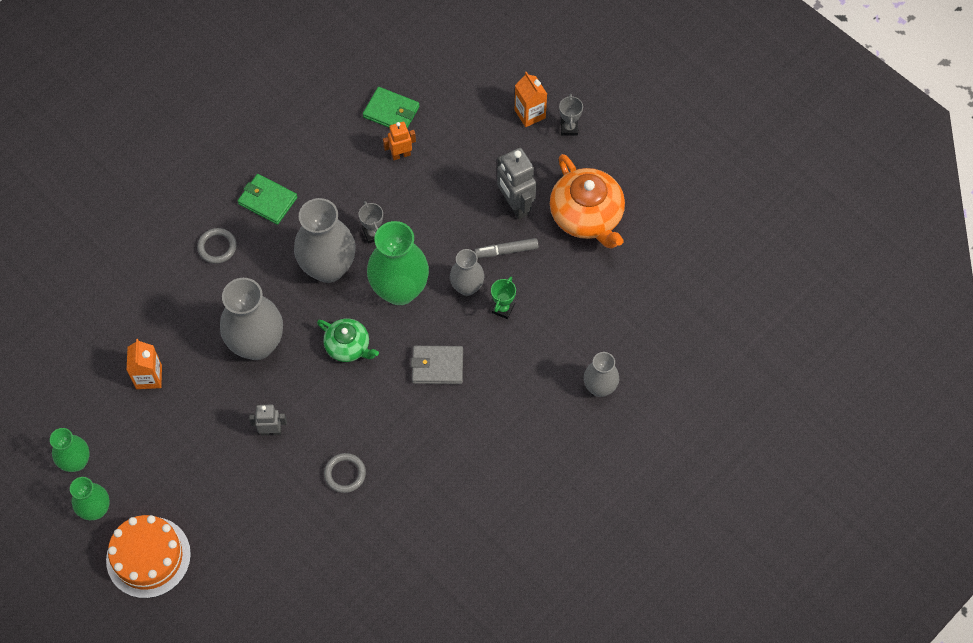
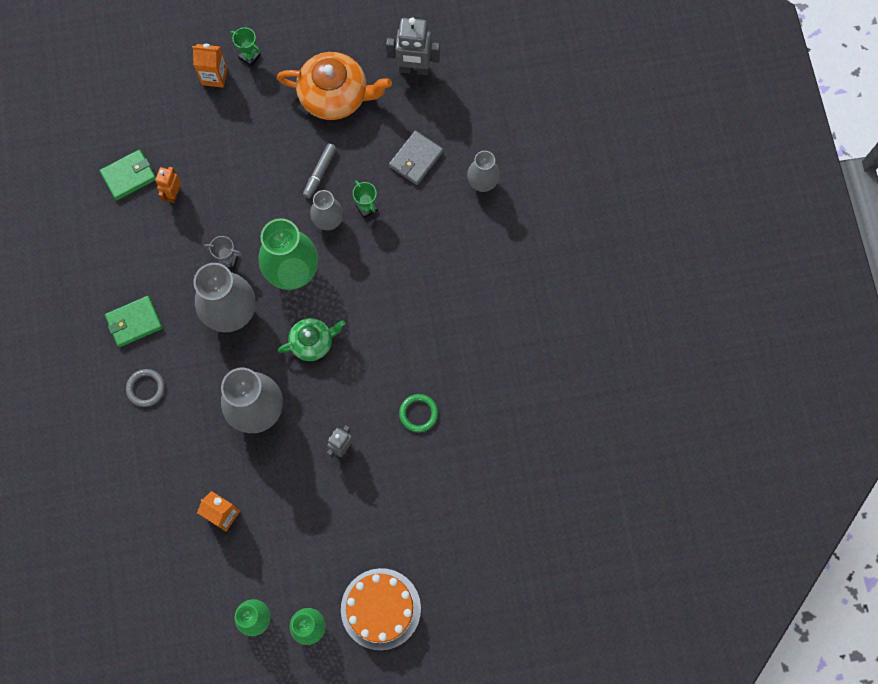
camera: 55 degrees left, 10 degrees up
grey ring [324,453,366,493] -> green ring [399,394,438,432]
grey wallet [411,346,463,384] -> grey wallet moved to [389,131,443,185]
grey robot [497,148,536,219] -> grey robot moved to [386,17,440,75]
grey trophy [559,94,583,135] -> green trophy [230,28,261,67]

